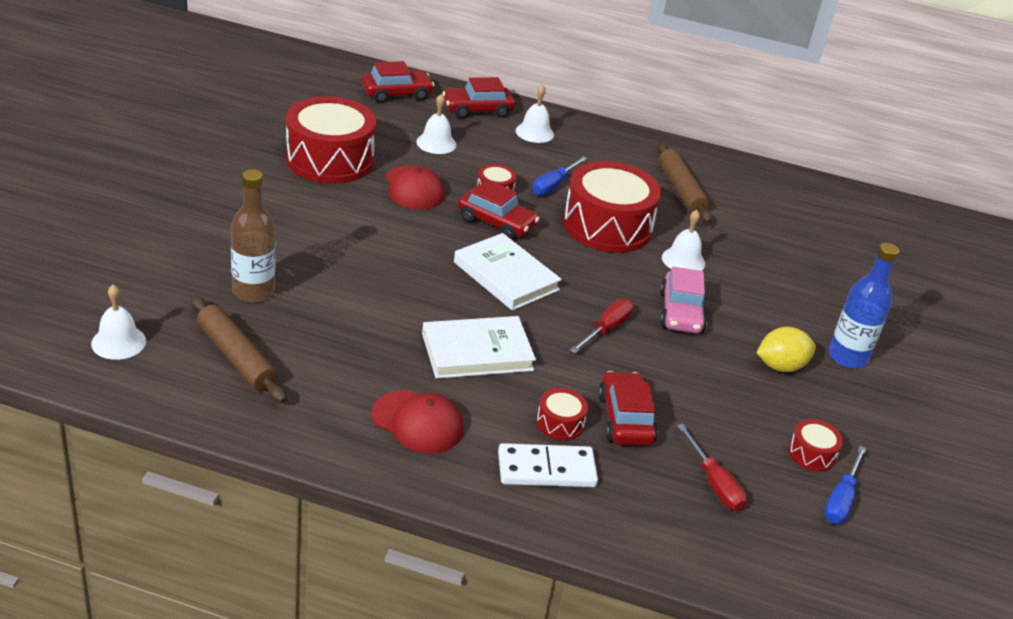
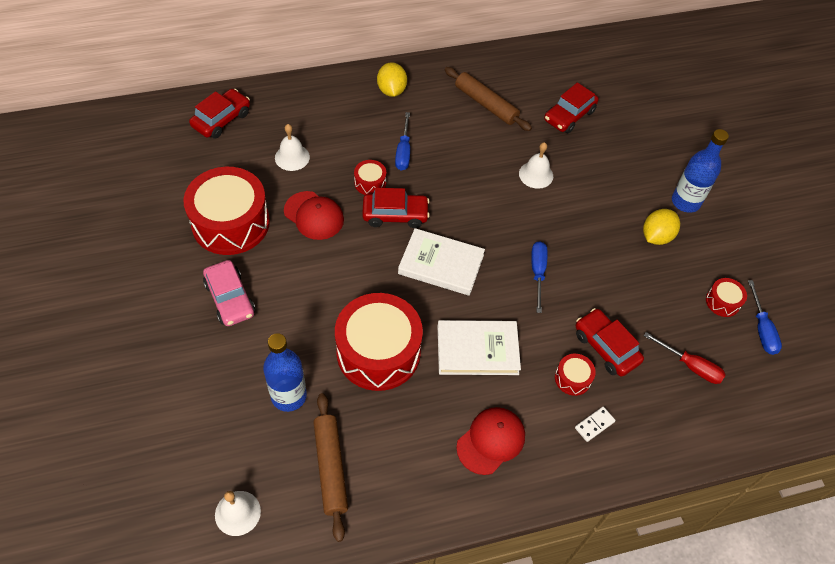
camera: 30 degrees left, 20 degrees up
brown rolling pin [191,295,287,403] -> brown rolling pin turned 60 degrees clockwise [313,393,348,542]
brown bottle [231,169,275,303] -> blue bottle [263,333,307,412]
red cap [372,390,463,453] -> red cap turned 45 degrees counterclockwise [456,407,525,475]
white book [422,316,536,379] -> white book turned 45 degrees clockwise [438,320,521,375]
red car [442,77,515,119] -> red car moved to [544,83,599,133]
white domino [498,443,598,487] -> white domino [575,407,616,442], size x0.53
white bell [516,85,554,143] -> none
red drum [563,161,661,253] -> red drum moved to [335,293,423,391]
red screwdriver [570,299,634,353] -> blue screwdriver [531,241,547,313]
pink car [660,267,707,333] -> pink car moved to [203,260,255,326]
none -> yellow lemon [377,62,407,97]

